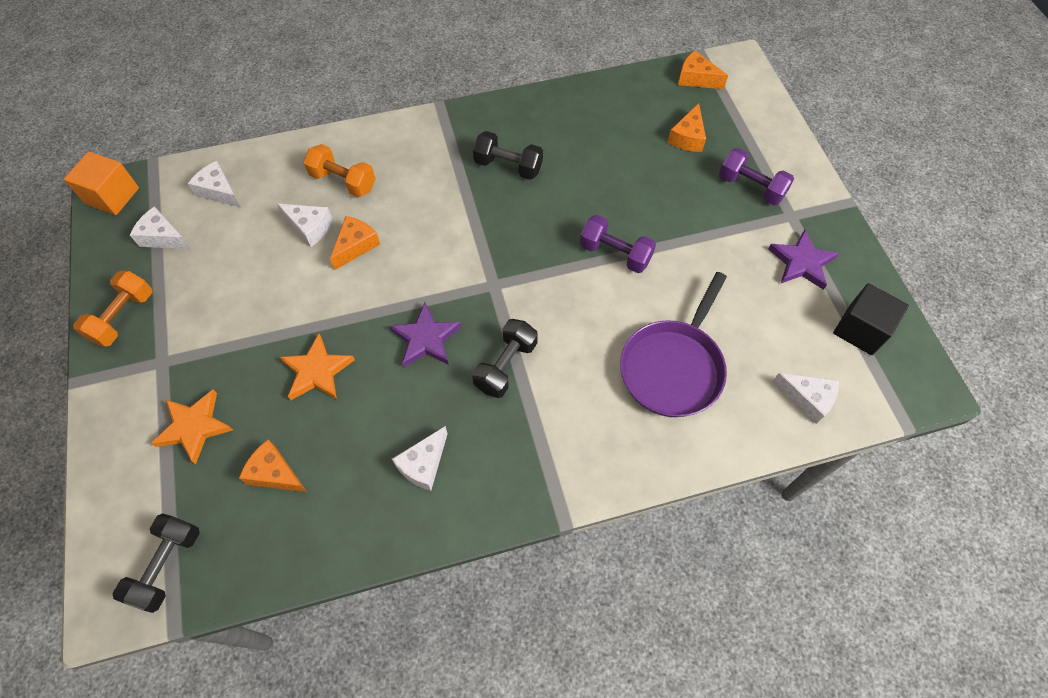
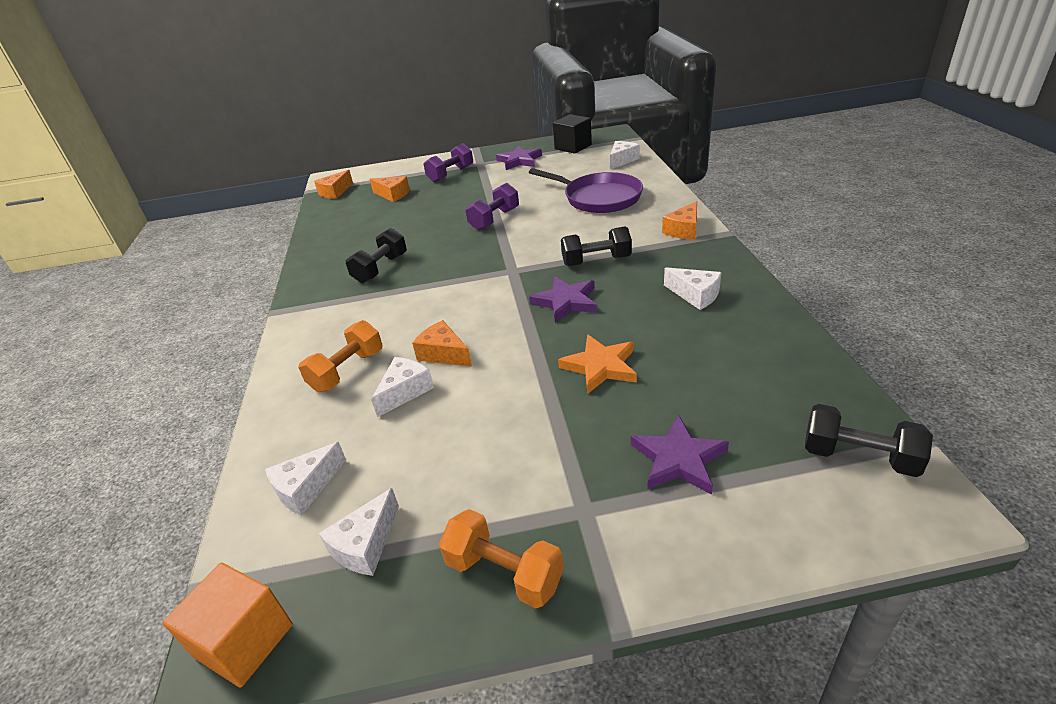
camera: 80 degrees left, 25 degrees down
orange star [151,390,233,464] -> purple star [631,415,729,495]
orange cheese [239,439,307,492] -> orange cheese moved to [662,201,697,240]
black dumbbell [472,319,538,398] -> black dumbbell turned 45 degrees counterclockwise [561,226,632,266]

